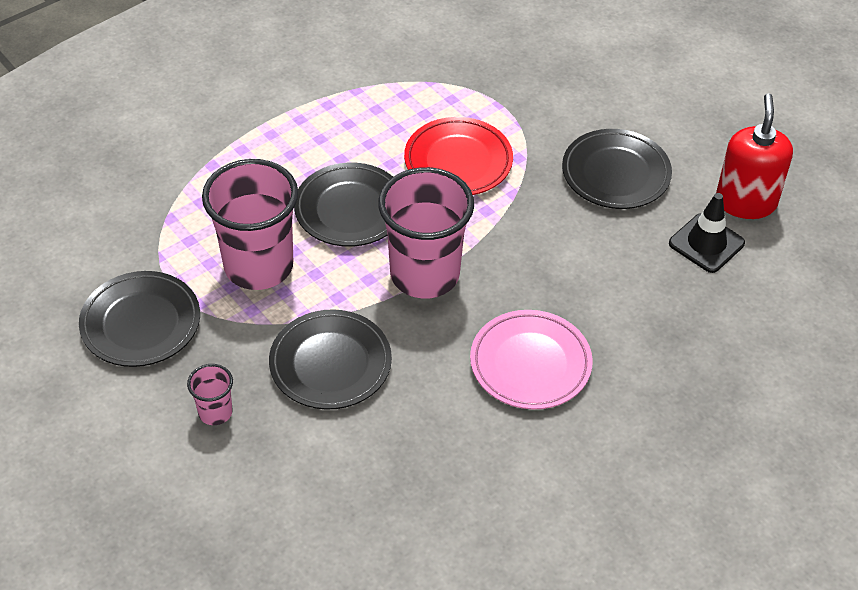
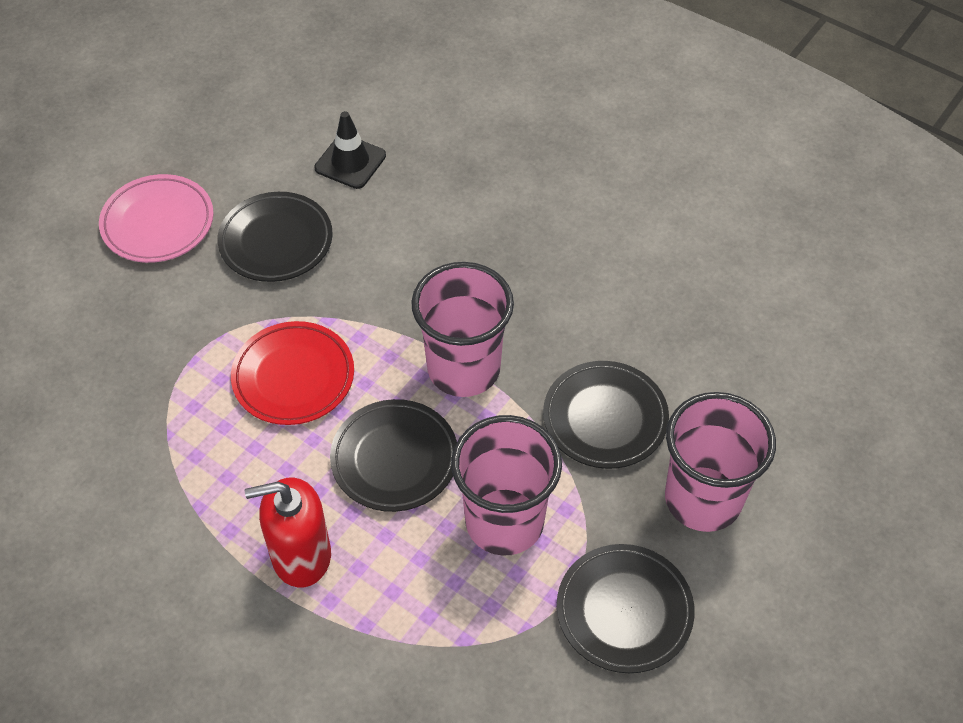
camera: 105 degrees left, 5 degrees up
pink cup [187,364,233,425] -> pink cup [665,392,776,532], size x2.21
pink plate [470,310,593,409] -> pink plate moved to [99,174,214,263]
red soap dispenser [716,93,793,219] -> red soap dispenser moved to [245,478,331,588]

